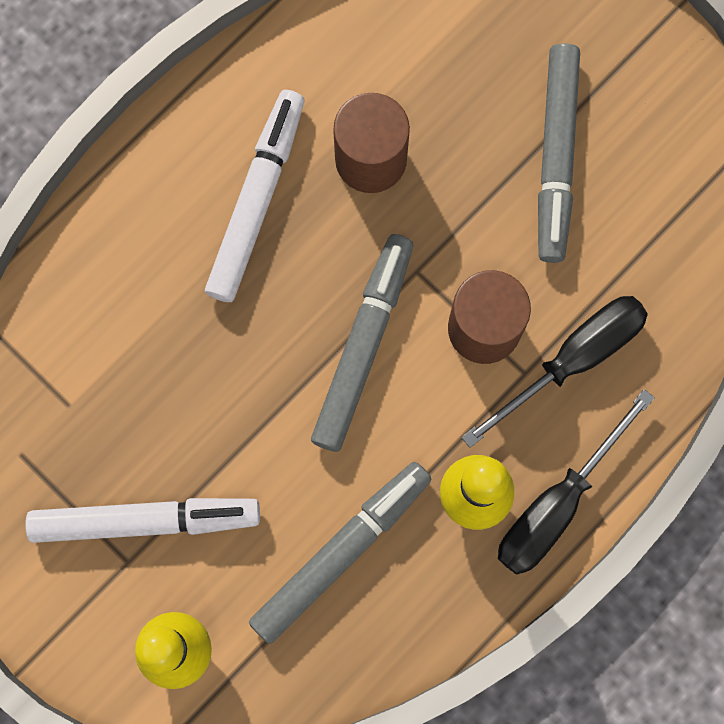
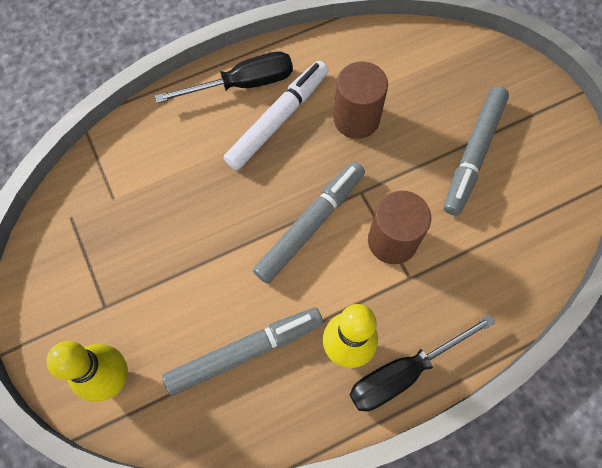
camera: 20 degrees right, 10 degrees down
white marker [25,498,260,543] -> none
black screwdriver [461,296,648,448] -> black screwdriver moved to [155,51,293,103]

